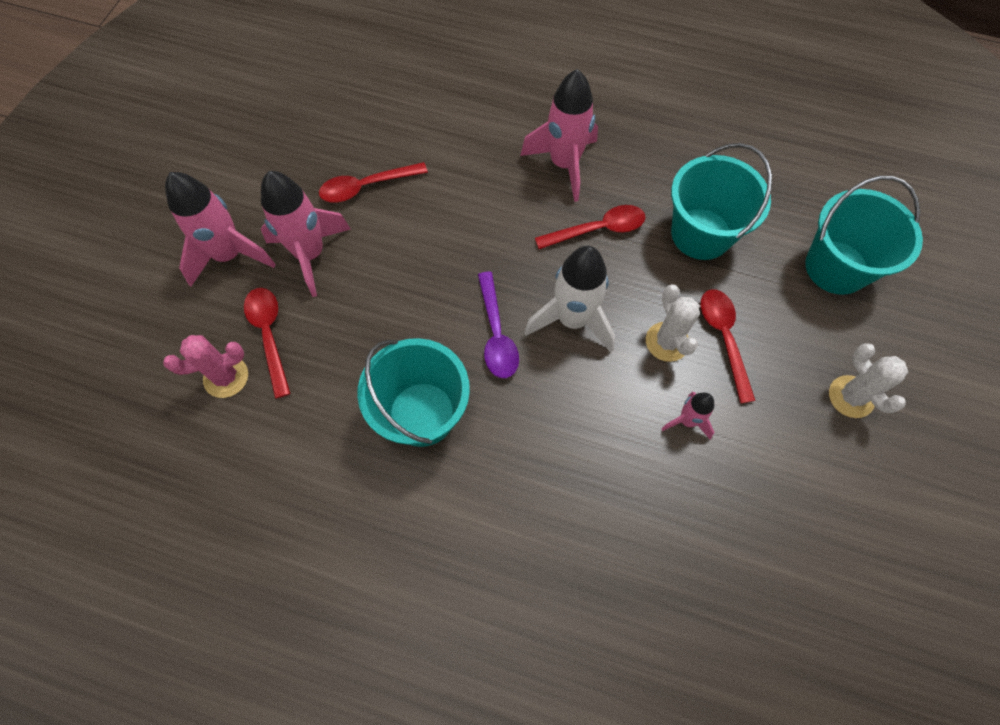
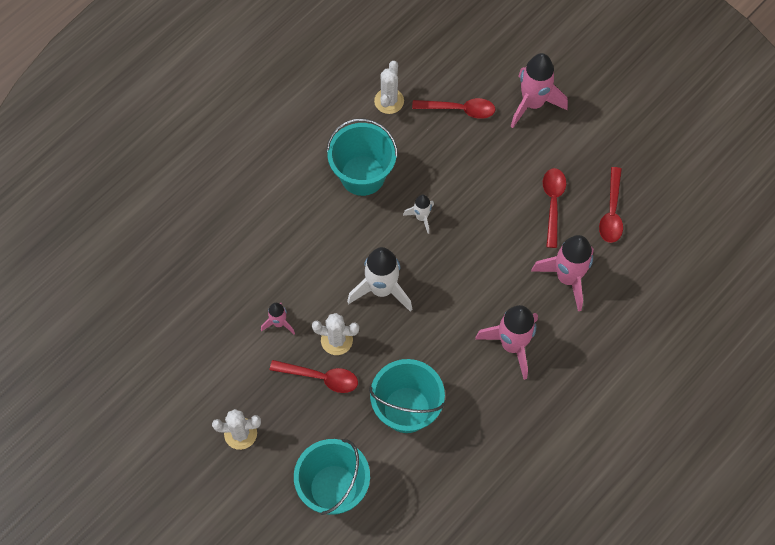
camera: 115 degrees right, 0 degrees up
pink cactus [163,335,248,398] -> none
pink rocket [261,171,351,297] -> pink rocket moved to [531,235,594,311]
purple spoon [478,272,519,378] -> none
red spoon [535,205,646,249] -> red spoon moved to [599,167,623,243]
none -> white cactus [374,61,404,114]
none -> white rocket [403,195,434,234]

